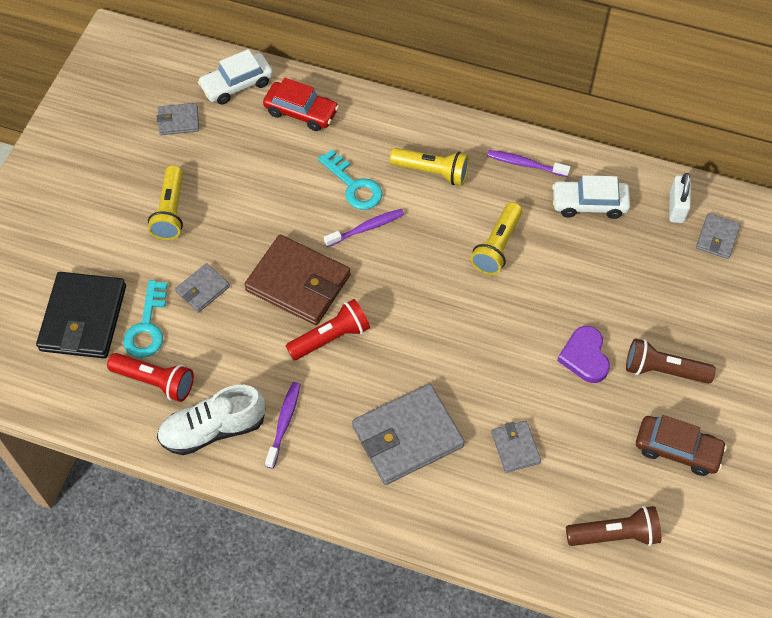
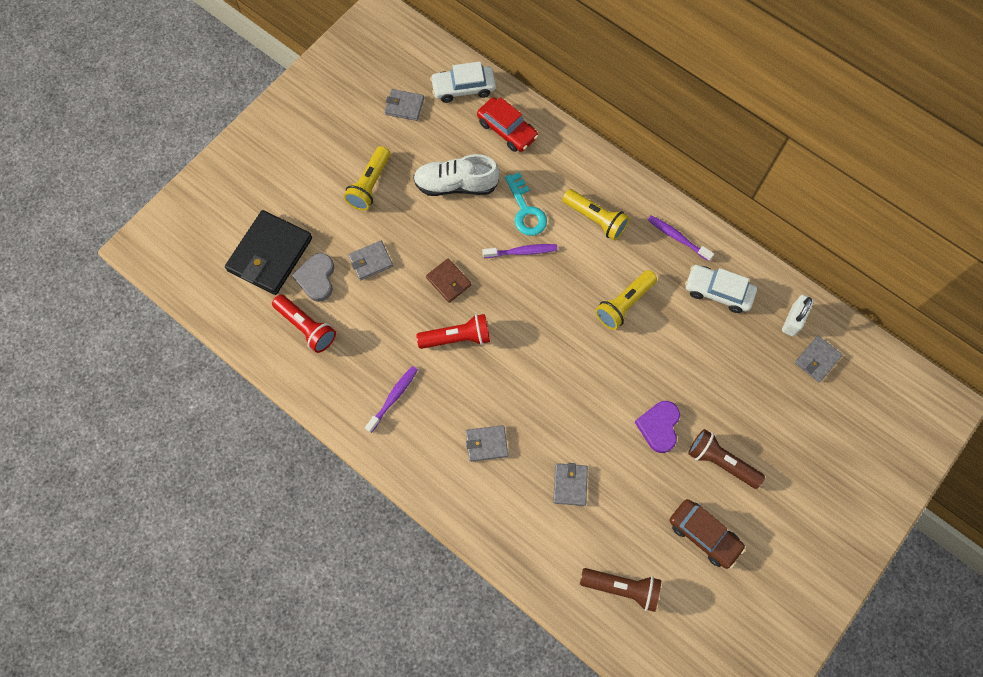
camera: 20 degrees right, 10 degrees up
turquoise key [123,280,168,358] -> grey heart [292,253,334,302]
white shoe [157,385,265,455] -> white shoe moved to [413,154,500,196]
brown wallet [244,235,351,325] -> brown wallet [426,258,471,303], size x0.51
grey wallet [352,384,465,485] -> grey wallet [466,425,508,462], size x0.51

